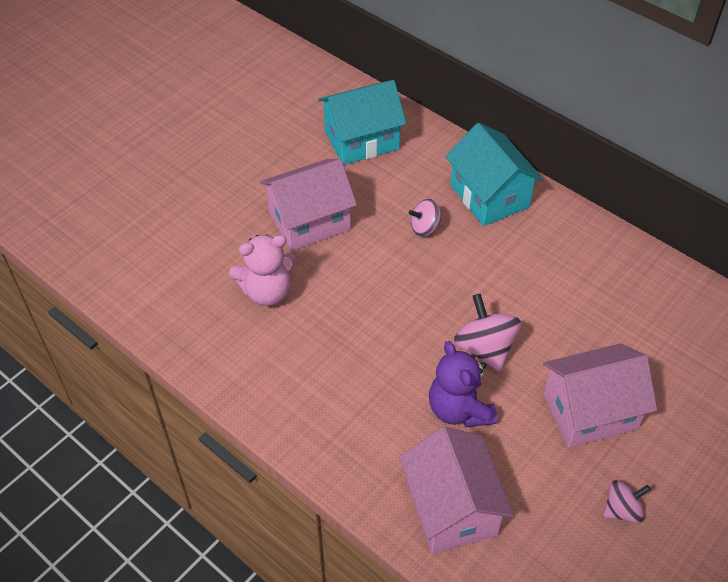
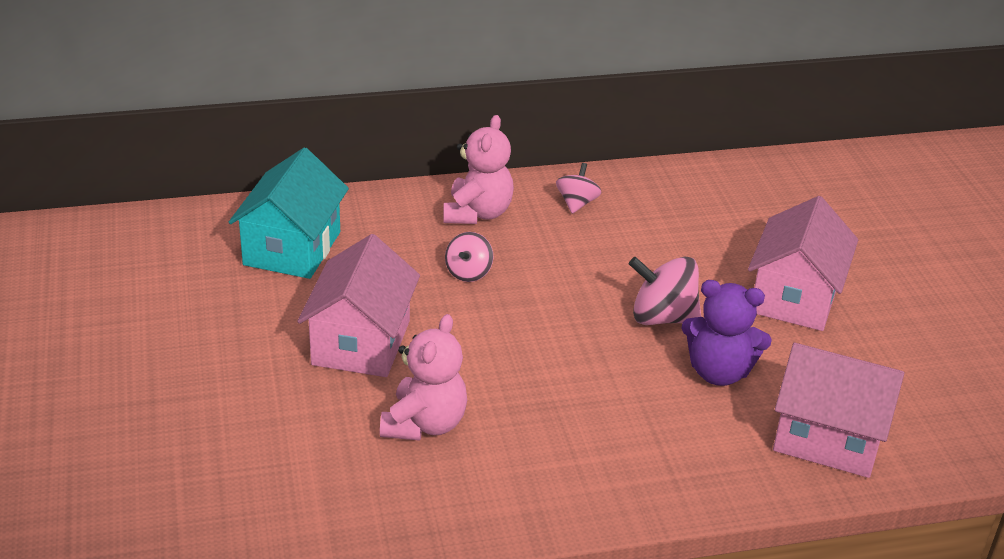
camera: 55 degrees left, 15 degrees down
turquoise house [446,123,543,226] -> pink teddy bear [444,115,514,224]
pink spinning top [603,480,651,523] -> pink spinning top moved to [556,163,601,214]

